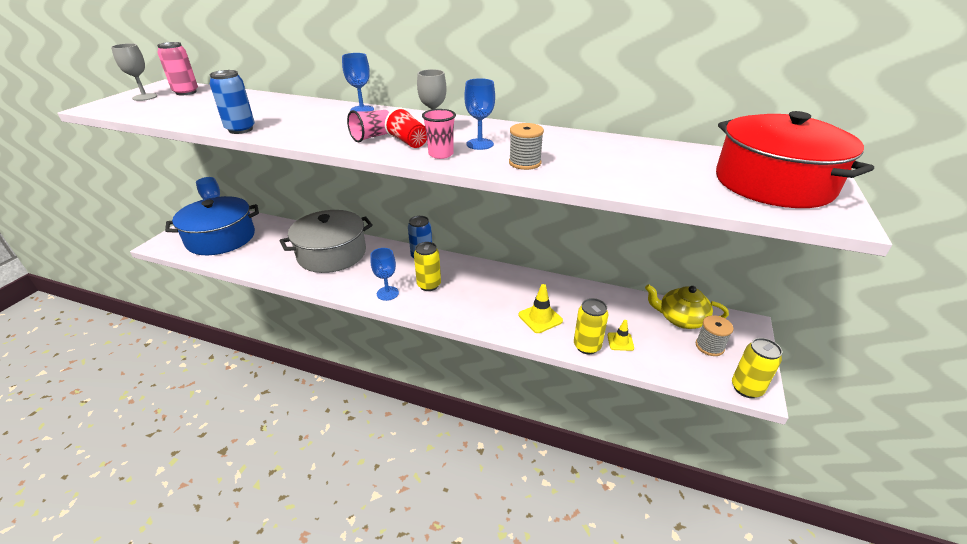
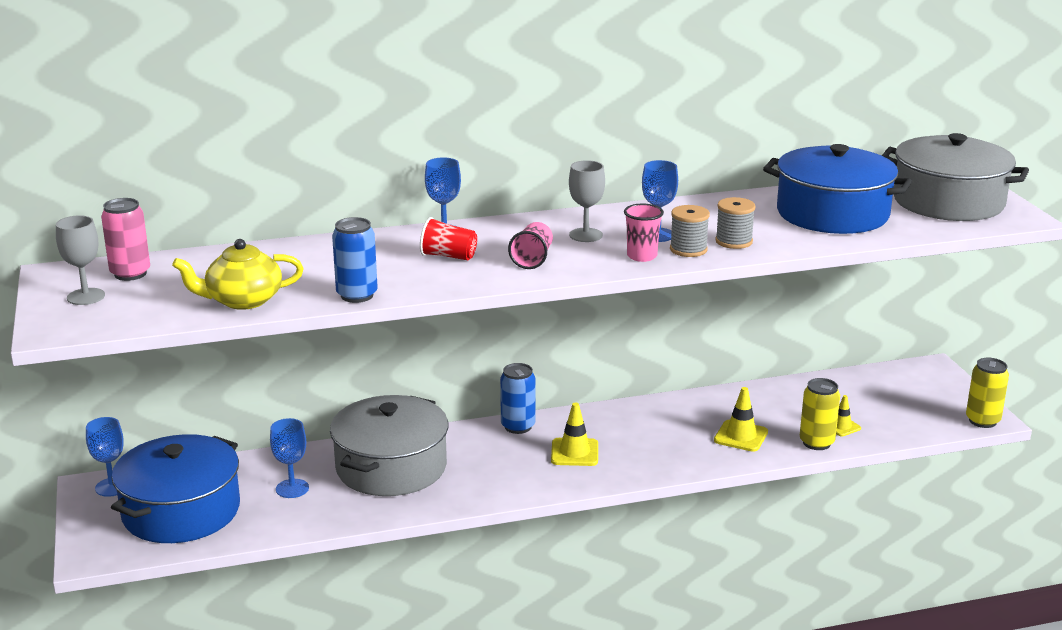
camera: 35 degrees left, 10 degrees down
blue goblet [370,248,399,301] -> blue goblet moved to [270,418,309,498]
red cup [385,108,427,148] -> red cup moved to [420,217,477,260]
yellow can [414,242,441,291] -> yellow traffic cone [551,402,598,466]
yellow teapot [645,284,729,329] -> yellow teapot moved to [172,239,304,310]
grey spool [696,315,734,356] -> grey spool moved to [670,205,710,257]
red pot [716,111,874,208] -> grey pot [882,133,1029,221]
none -> blue pot [763,144,912,234]

